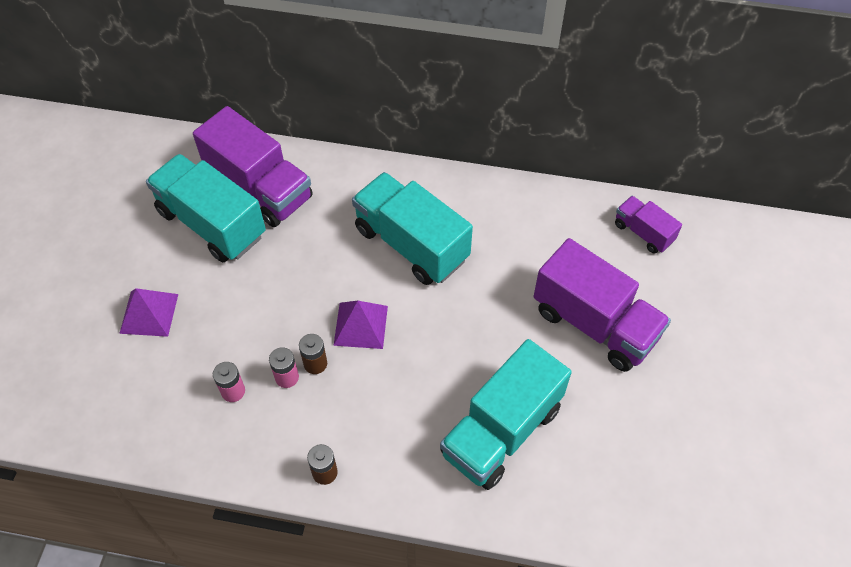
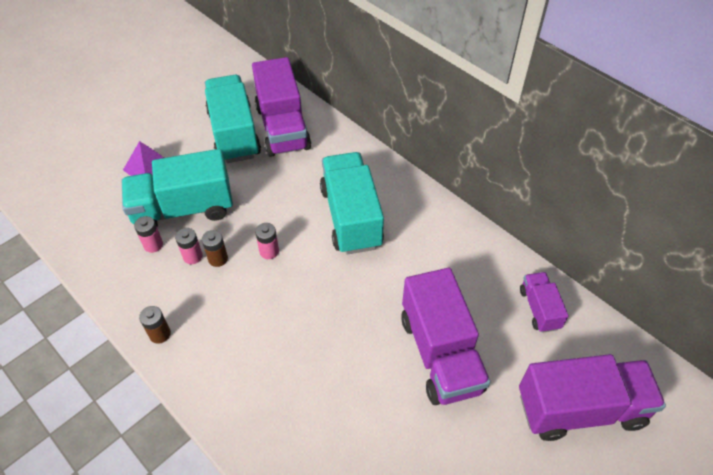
camera: 35 degrees right, 5 degrees down
purple pyramid [333,301,388,349] -> pink battery [255,223,279,259]
turquoise truck [440,339,572,490] -> turquoise truck moved to [122,149,233,227]
none -> purple truck [519,354,666,441]

